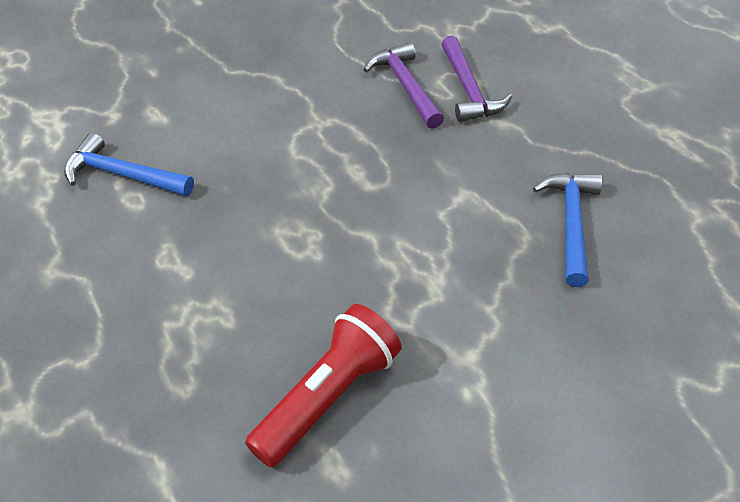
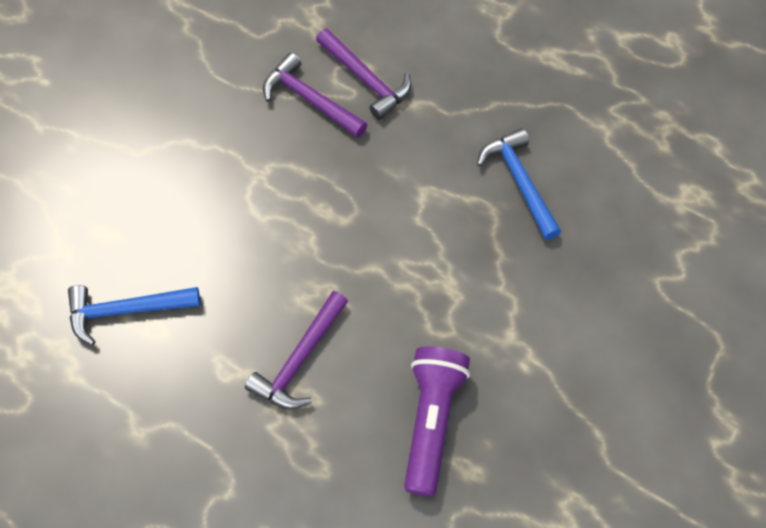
camera: 30 degrees left, 15 degrees up
red flashlight [245,304,402,468] -> purple flashlight [404,346,470,496]
none -> purple hammer [245,291,348,410]

